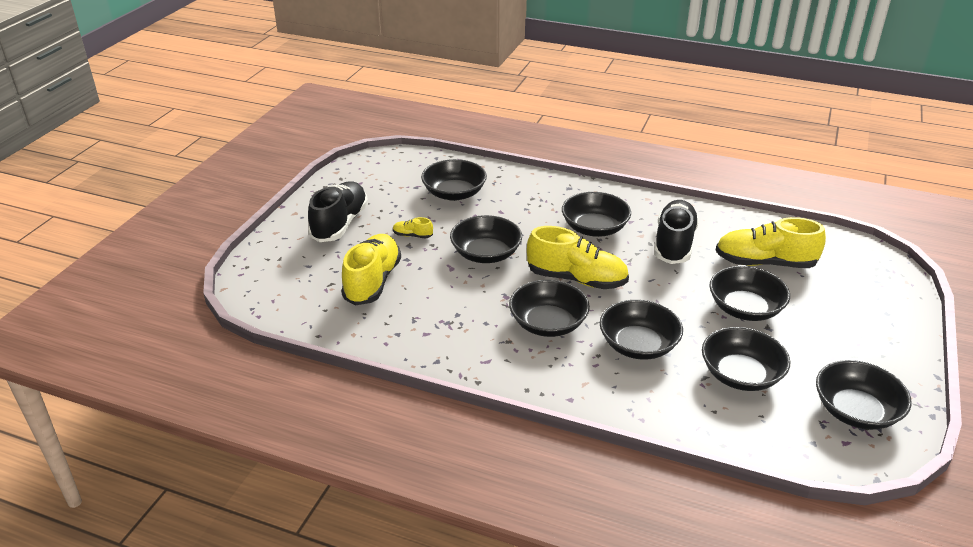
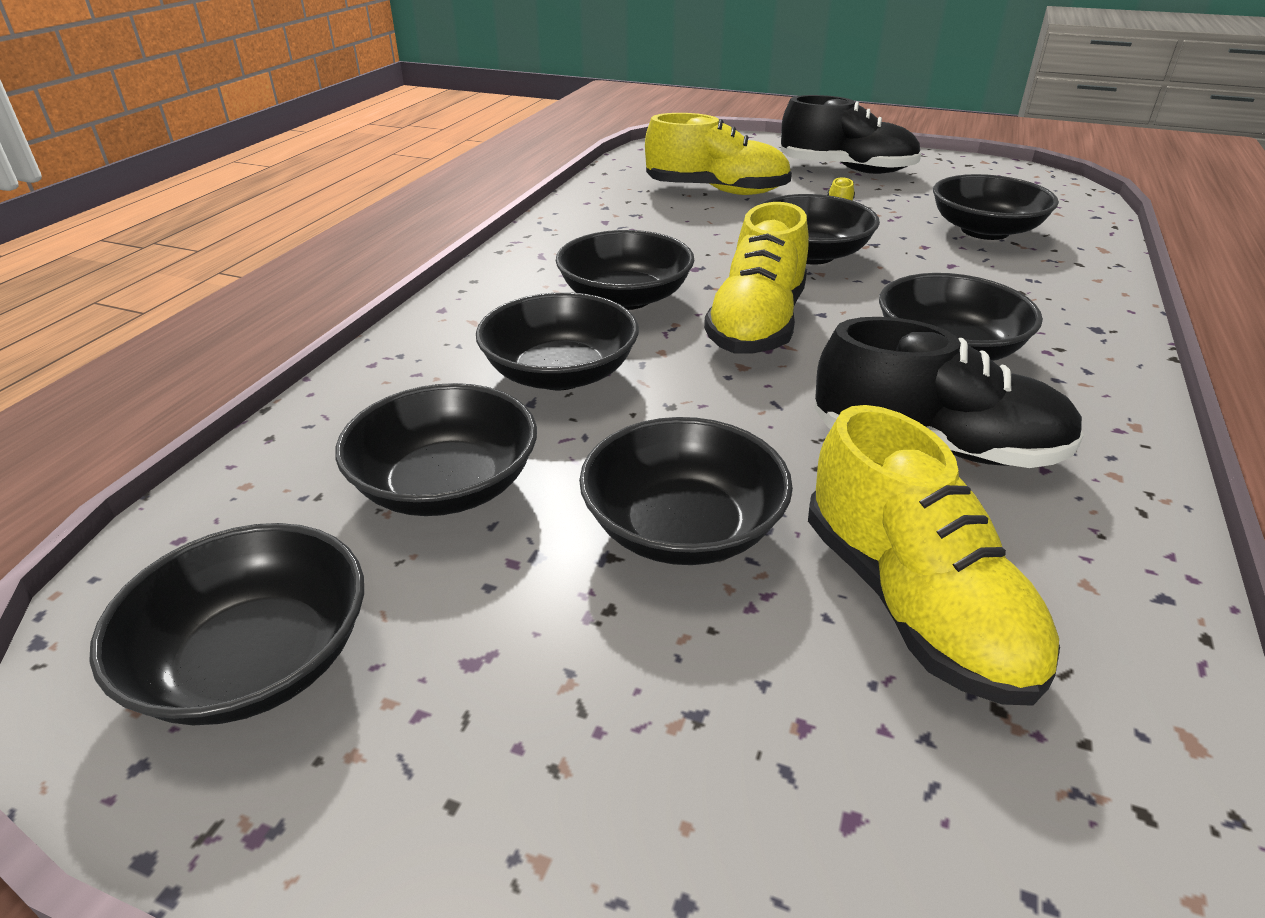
camera: 90 degrees right, 0 degrees up
yellow shoe [716,217,826,268] -> yellow shoe turned 150 degrees clockwise [808,405,1060,706]

